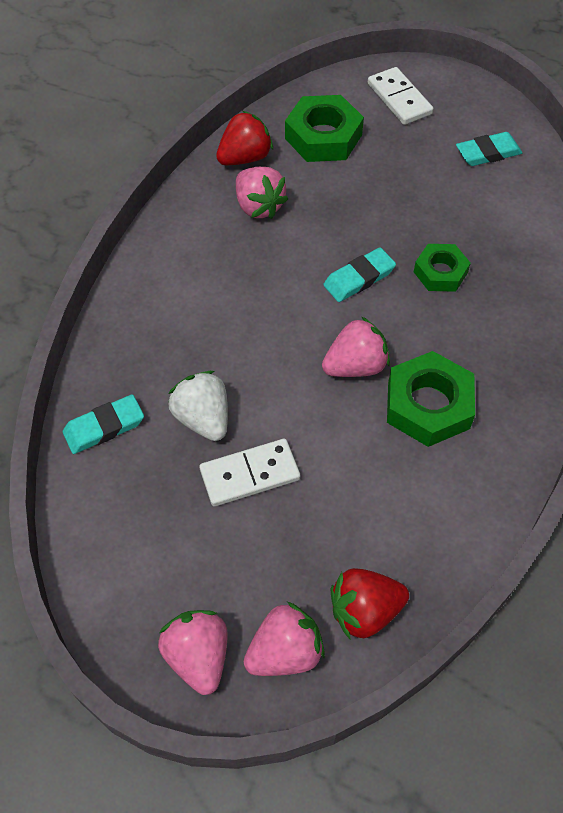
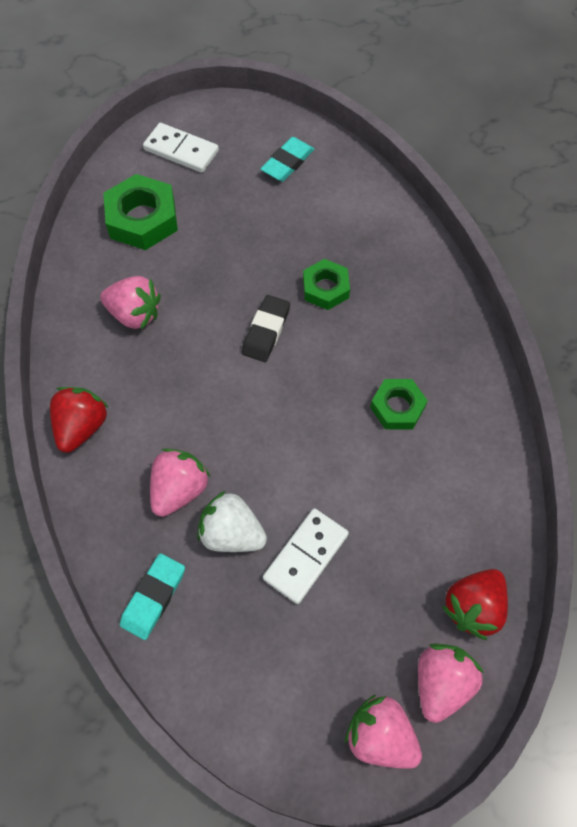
camera: 35 degrees left, 5 degrees up
red strawberry [216,111,273,165] -> red strawberry moved to [50,387,109,453]
pink strawberry [322,316,390,377] -> pink strawberry moved to [150,448,211,517]
turquoise eraser [323,247,396,302] -> black eraser [242,295,290,362]
green nut [387,351,475,447] -> green nut [370,379,428,429], size x0.63

